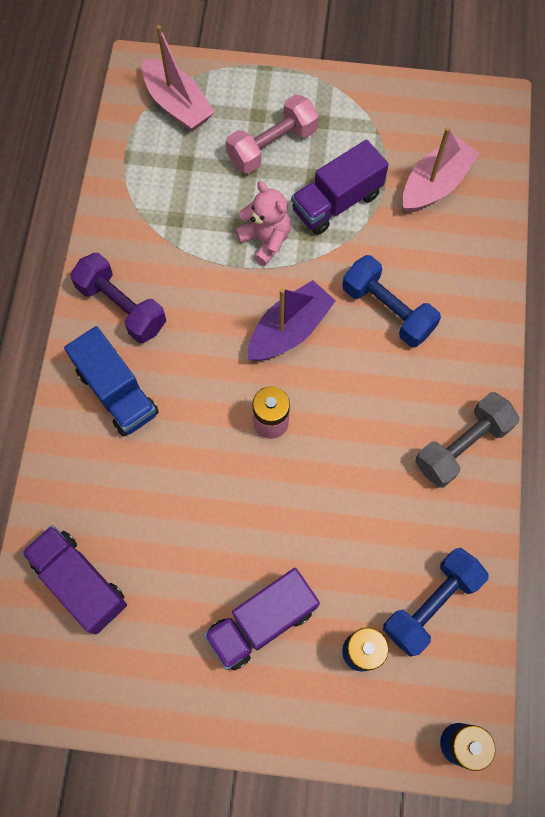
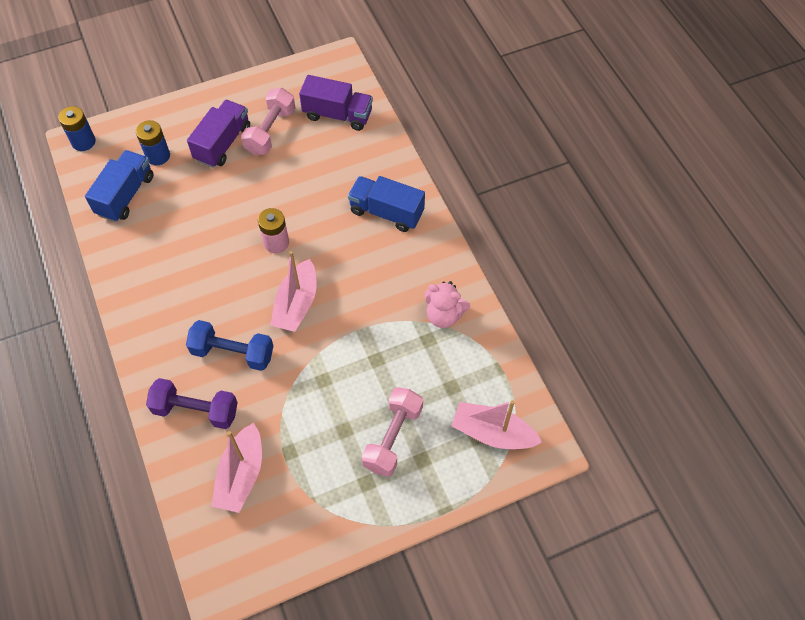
camera: 150 degrees right, 10 degrees down
purple dumbbell [70,253,166,343] -> purple dumbbell moved to [146,378,238,429]
pink teddy bear [235,181,291,266] -> pink teddy bear moved to [425,281,470,328]
purple boat [248,280,336,361] -> pink boat [270,251,317,332]
purple truck [291,140,389,235] -> none
blue dumbbell [383,548,489,657] -> blue truck [85,150,153,222]
grey dumbbell [415,392,520,488] -> none
none -> pink dumbbell [241,88,295,155]

